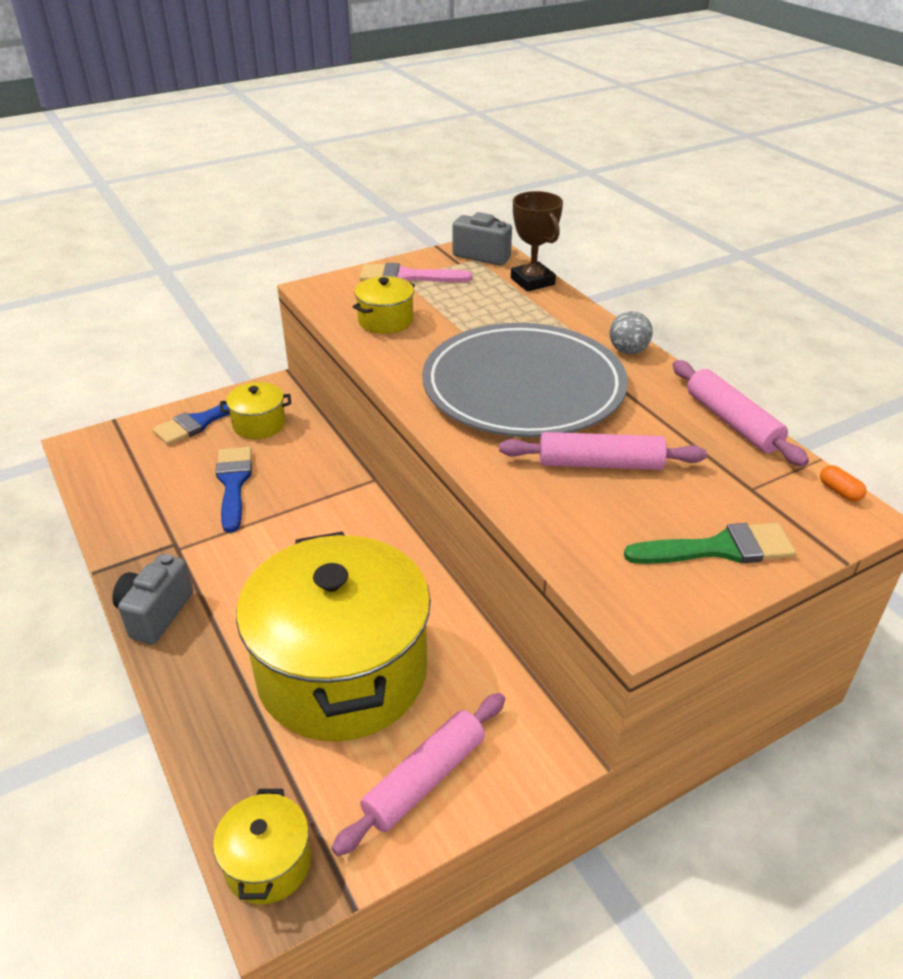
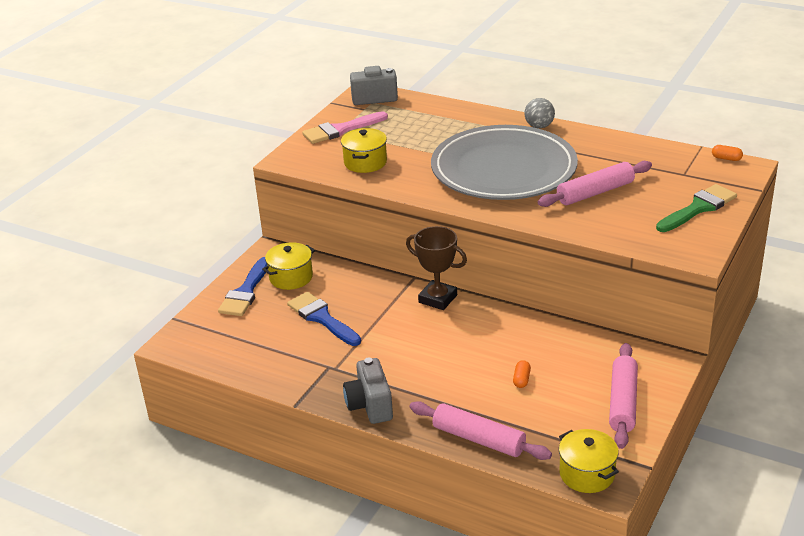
camera: 30 degrees left, 5 degrees down
yellow pot [236,532,431,741] -> orange capsule [513,360,531,388]
brown trophy [511,191,563,292] -> brown trophy moved to [406,226,467,310]
pink rolling pin [672,360,809,466] -> pink rolling pin moved to [409,401,552,460]

